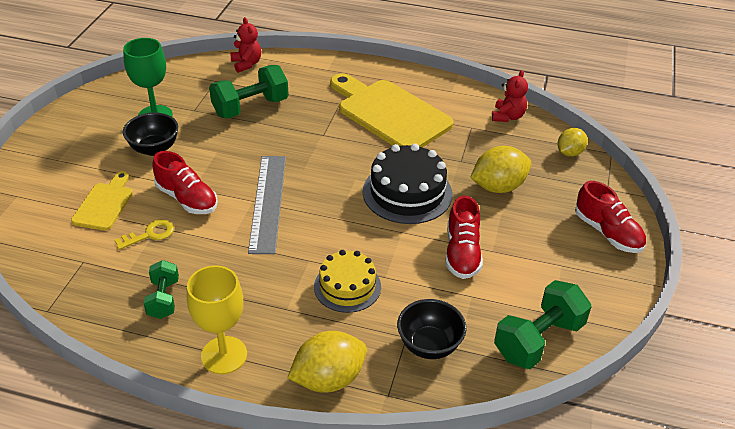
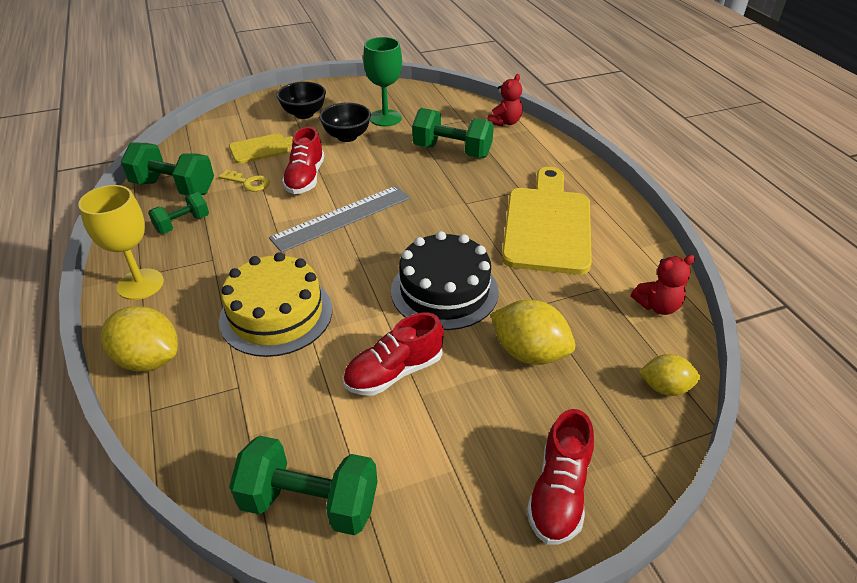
camera: 55 degrees right, 0 degrees up
yellow cake [314,250,381,313] -> yellow cake [219,252,332,357], size x1.50
black bowl [397,299,467,359] -> black bowl moved to [276,82,326,119]
none -> green dumbbell [121,142,214,195]

